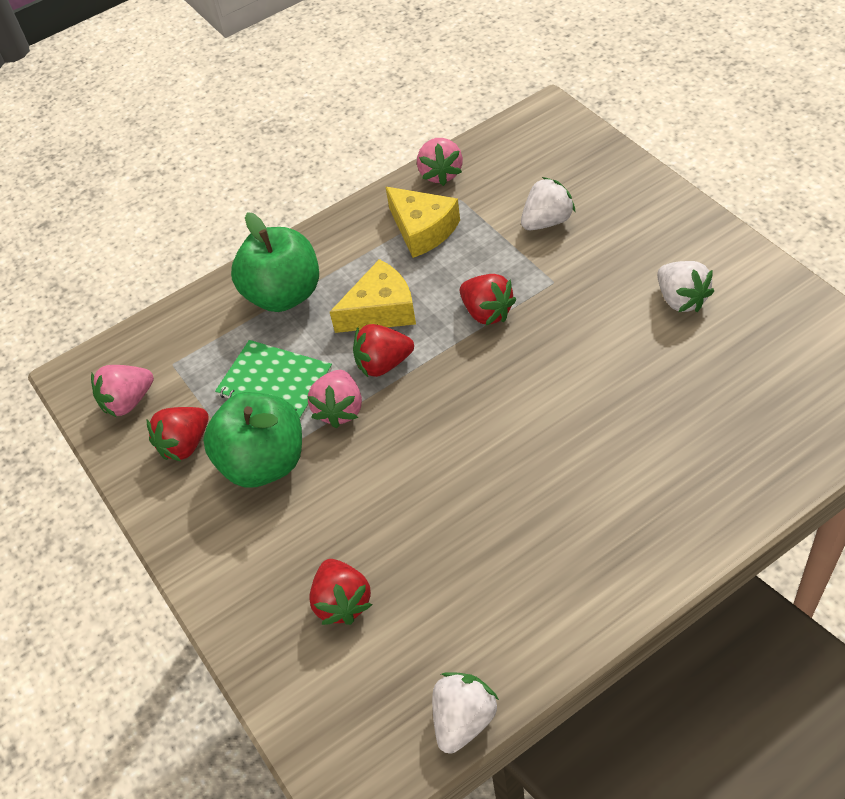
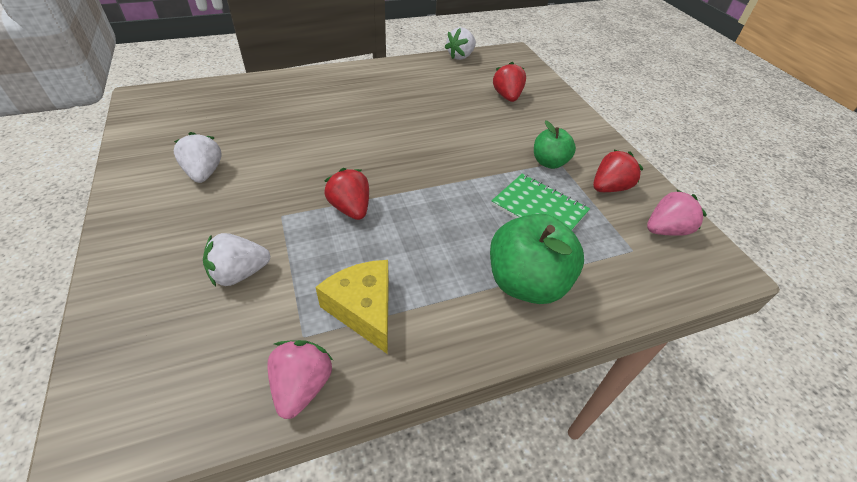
camera: 175 degrees left, 5 degrees down
green apple [203,392,302,487] -> green apple [534,120,576,169], size x0.59
pink strawberry [307,370,362,428] -> none
yellow cheese [330,259,416,333] -> none
red strawberry [353,324,414,377] -> none

